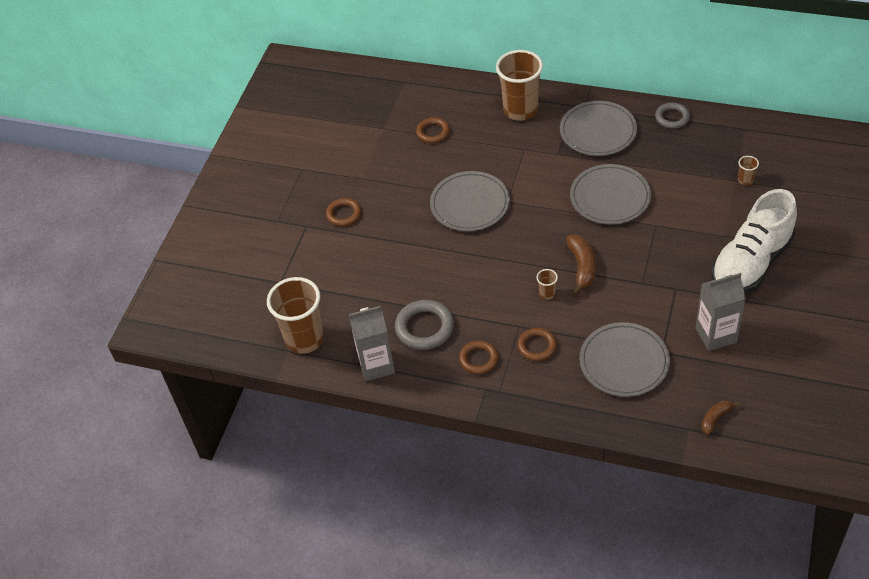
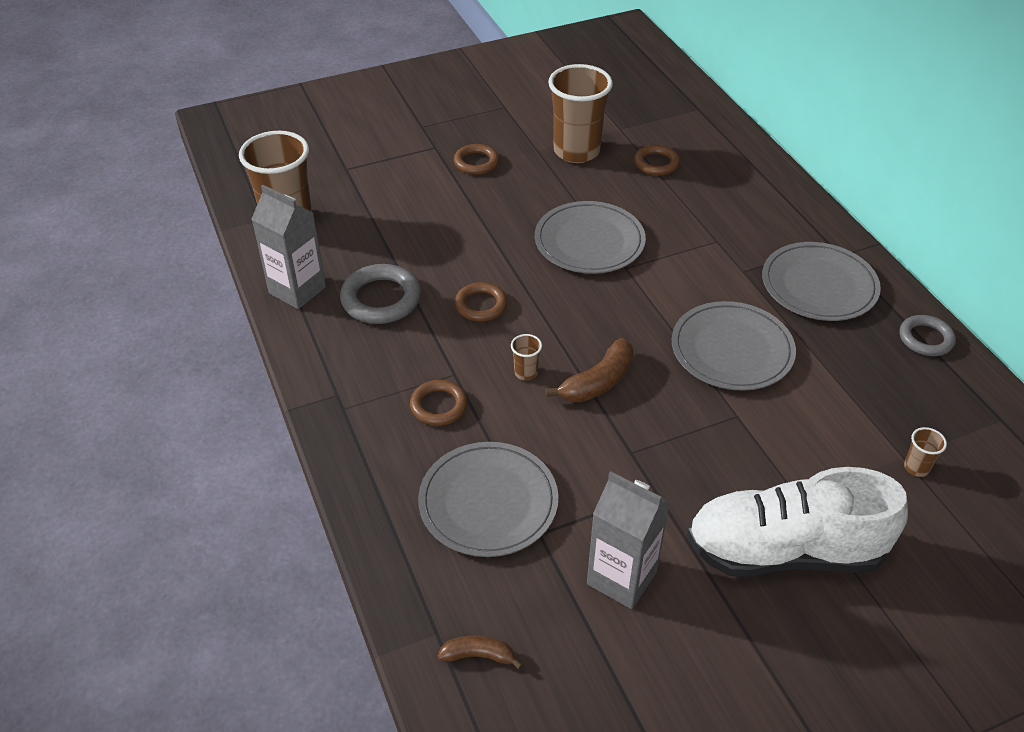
camera: 45 degrees right, 5 degrees down
brown ring [459,341,498,374] -> brown ring moved to [455,282,507,322]
brown cup [496,50,543,121] -> brown cup moved to [548,64,613,163]

